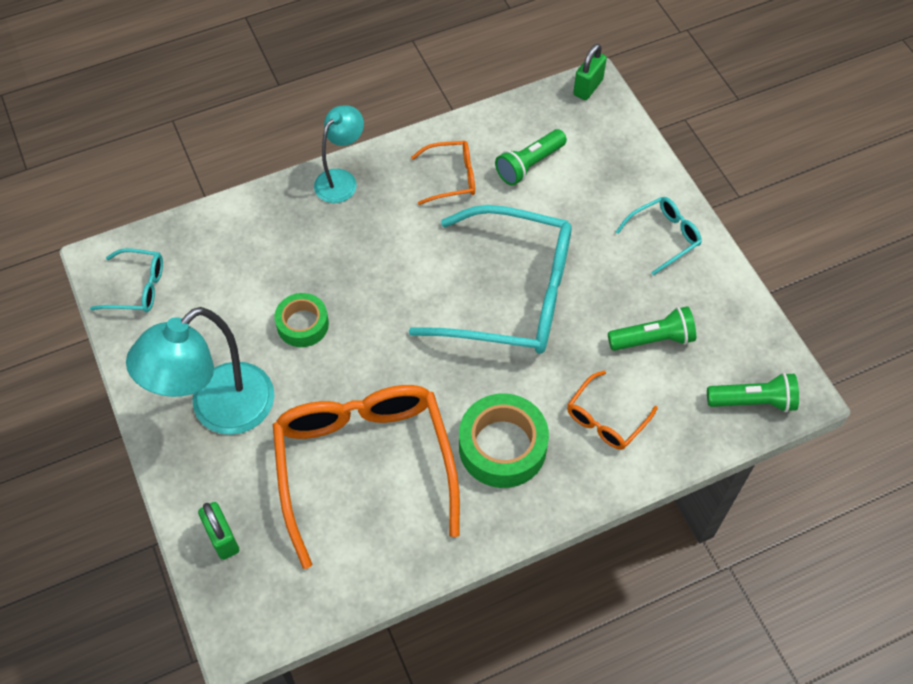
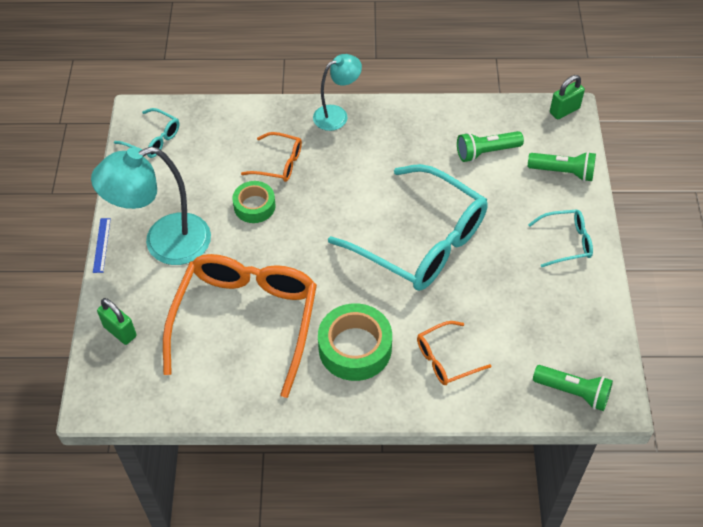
camera: 25 degrees right, 5 degrees down
green padlock [198,502,239,560] -> green padlock turned 45 degrees counterclockwise [97,298,137,345]
orange glasses [411,141,475,205] -> orange glasses moved to [241,132,302,182]
green flashlight [608,306,696,351] -> green flashlight moved to [528,151,596,182]
none -> blue ruler [93,218,111,273]

